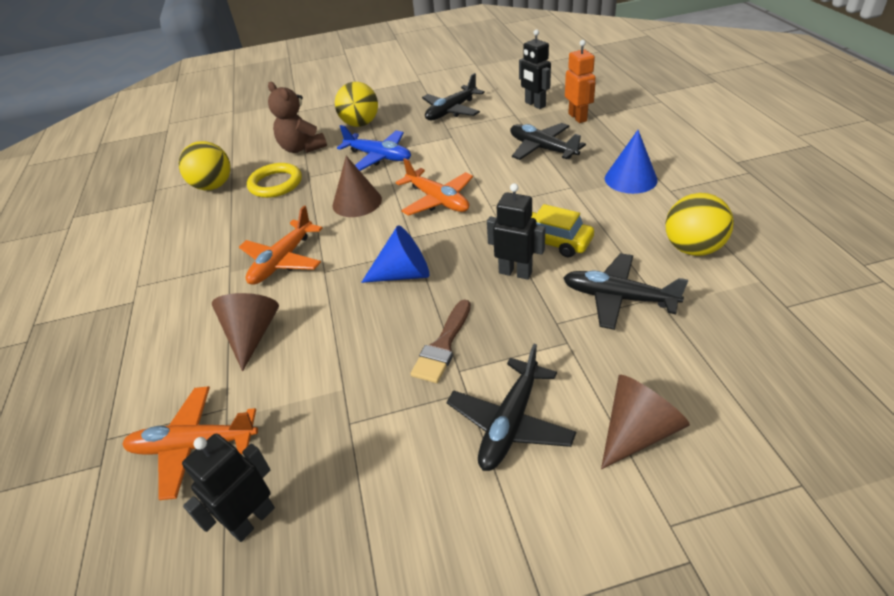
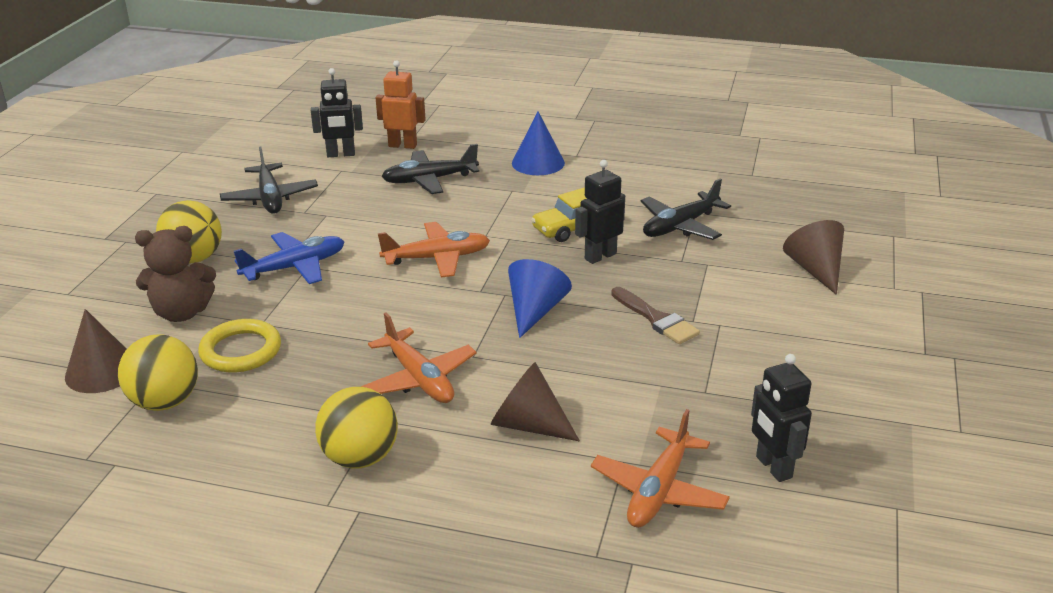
camera: 65 degrees left, 10 degrees down
brown cone [333,156,382,217] -> brown cone moved to [65,309,126,393]
black plane [446,344,576,471] -> none
yellow ball [666,193,734,256] -> yellow ball moved to [315,387,398,468]

